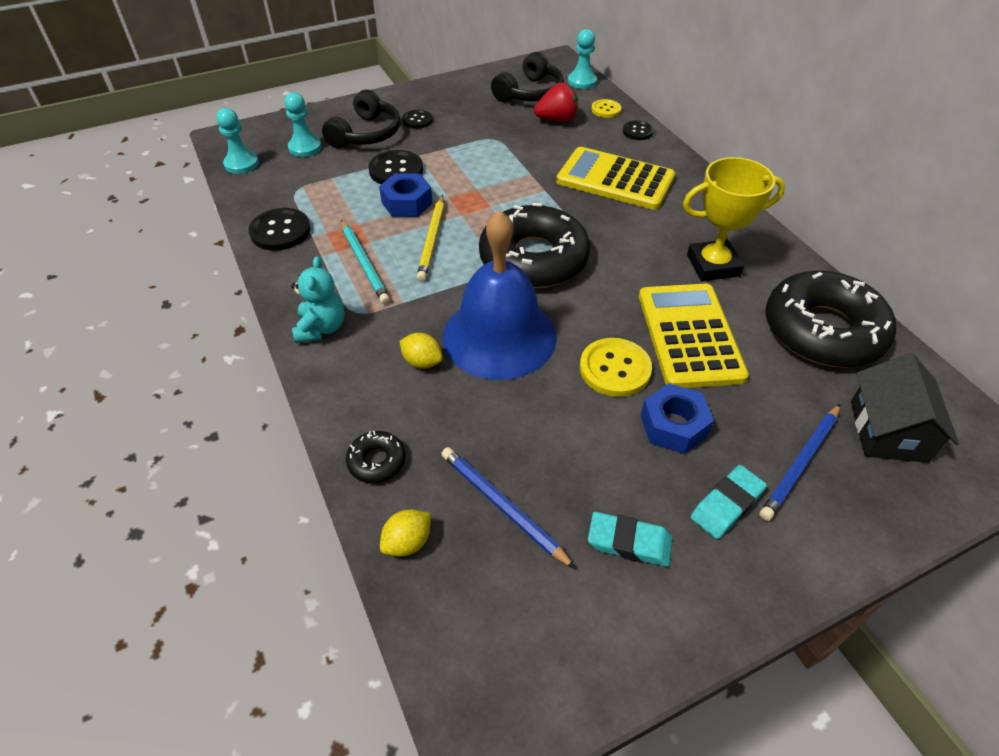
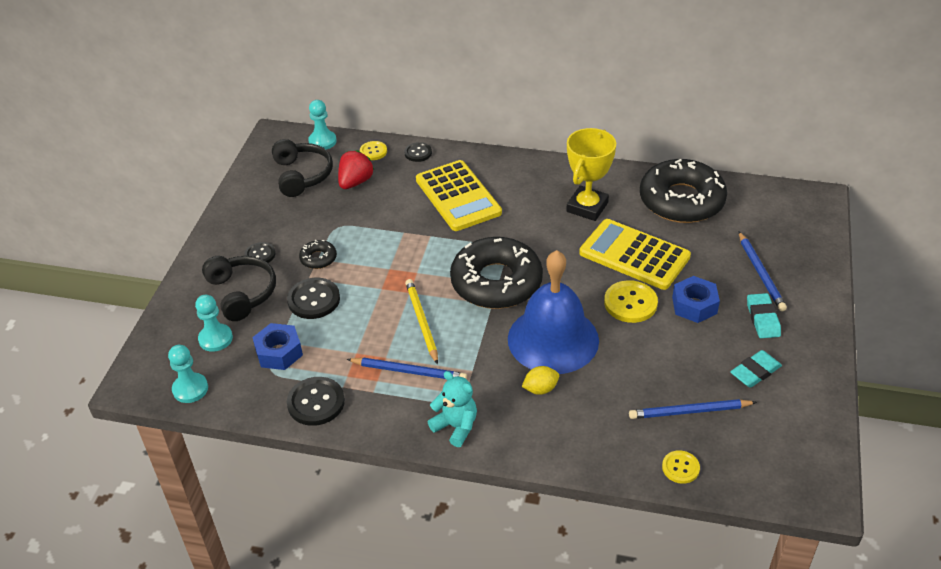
camera: 50 degrees left, 5 degrees down
turquoise pencil [341,220,390,304] -> blue pencil [347,358,467,379]
black donut [346,431,406,483] -> black donut moved to [299,240,337,269]
blue nut [379,173,433,217] -> blue nut moved to [252,323,303,370]
yellow lemon [380,509,431,557] -> yellow button [662,450,700,484]
yellow pencil [417,195,444,282] -> yellow pencil turned 150 degrees counterclockwise [405,279,438,365]
yellow calculator [556,147,675,210] -> yellow calculator turned 90 degrees counterclockwise [416,160,502,231]
black house [851,353,959,463] -> none

